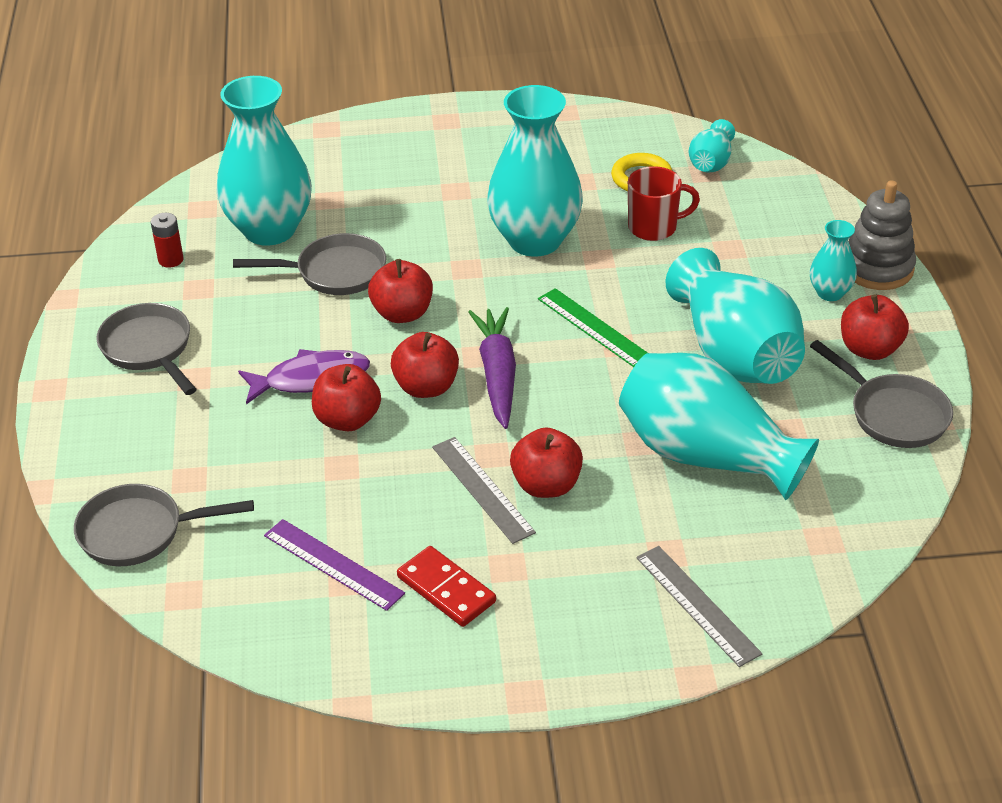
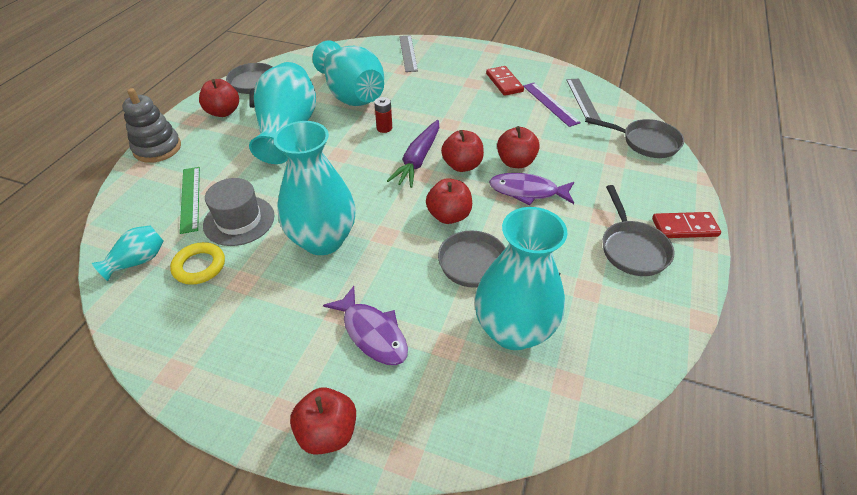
camera: 155 degrees left, 5 degrees up
red battery [151,213,184,268] -> red battery moved to [374,97,392,133]
grey ruler [432,437,536,544] -> grey ruler moved to [566,79,601,124]
red apple [510,427,583,498] -> red apple moved to [290,388,356,455]
green ruler [538,288,648,367] -> green ruler moved to [180,167,200,234]
red mug [628,166,700,241] -> grey hat [203,178,275,246]
turquoise vase [810,220,857,301] -> none
none -> purple fish [323,286,408,365]
none -> red domino [652,212,721,238]

